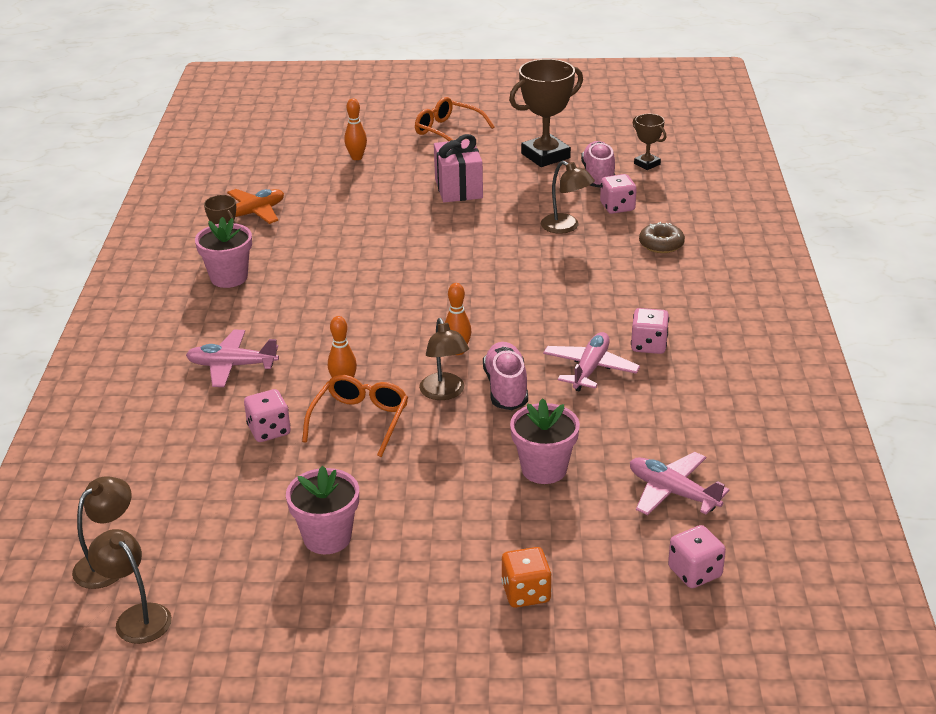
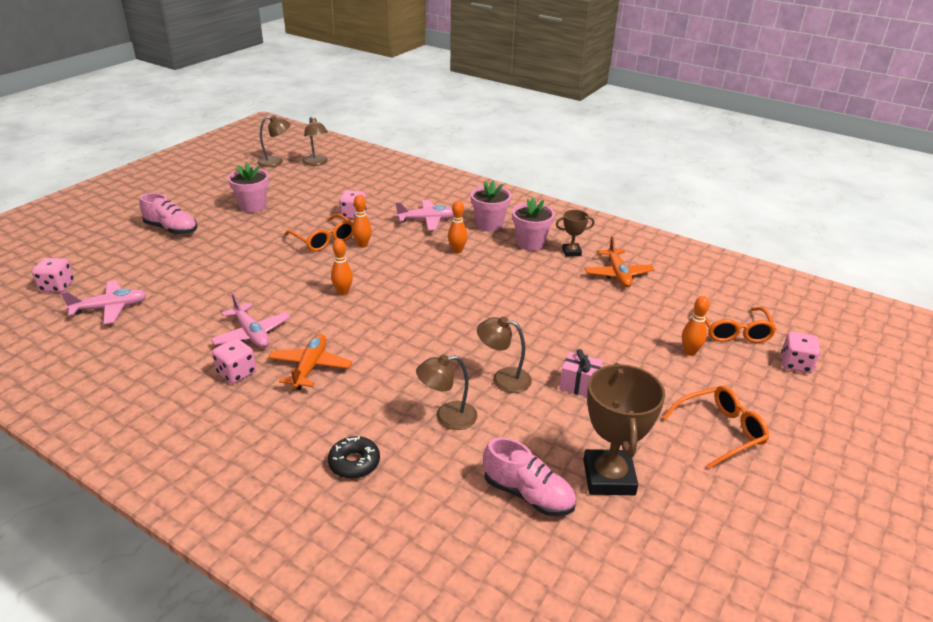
camera: 120 degrees right, 0 degrees up
pink plane [186,330,279,387] -> pink plane turned 45 degrees clockwise [395,200,454,231]
brown lamp [419,318,469,400] -> brown lamp moved to [477,316,532,393]
pink gift [434,134,483,202] -> pink gift [559,349,603,397], size x0.64
pink shoe [483,342,528,410] -> pink shoe moved to [139,193,197,235]
orange dice [501,547,552,608] -> none
pink flower pot [510,398,580,484] -> pink flower pot moved to [471,180,511,232]
pink dice [600,174,637,214] -> pink dice moved to [781,332,820,373]
brown trophy [633,114,666,170] -> none
brown donut [639,222,685,253] -> black donut [328,436,380,479]
none -> orange plane [268,334,352,390]
none -> orange bowling pin [448,201,467,254]
none -> orange glasses [705,307,777,343]

